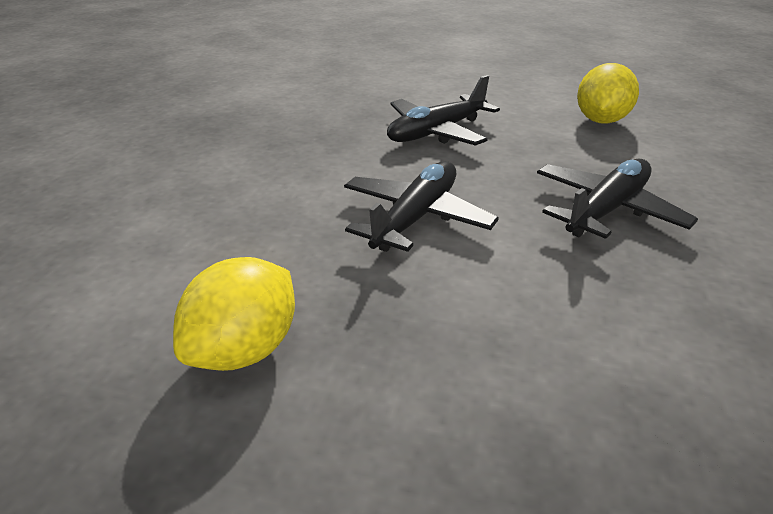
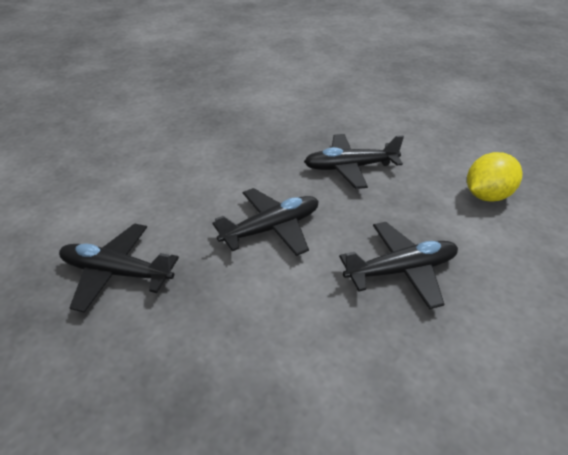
camera: 30 degrees right, 5 degrees up
yellow lemon [173,257,295,371] -> black plane [59,223,179,313]

